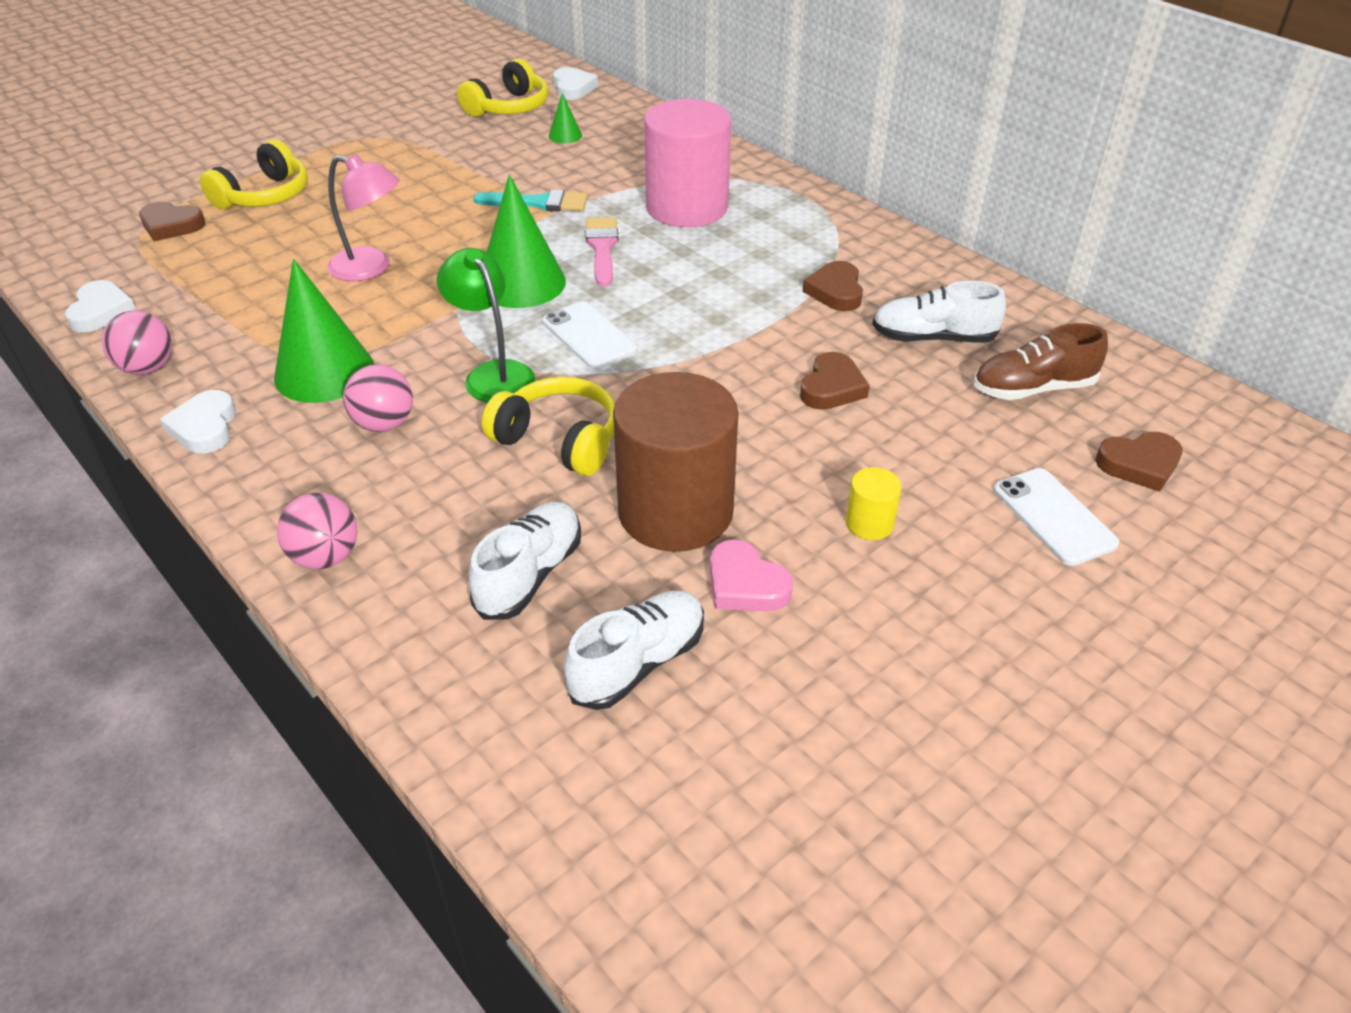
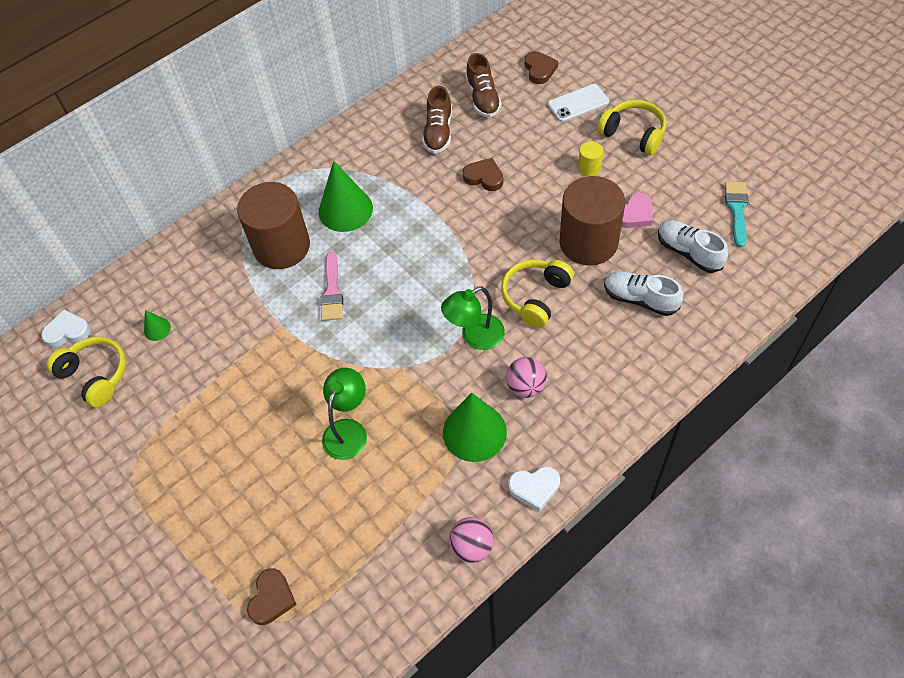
camera: 85 degrees left, 15 degrees up
white heart [65,280,136,332] -> none
yellow headphones [200,139,308,209] -> yellow headphones moved to [597,100,666,155]
pink ball [277,493,358,569] -> none
pink lamp [327,154,399,282] -> green lamp [322,368,367,460]
turquoise brush [474,190,588,211] -> turquoise brush moved to [725,182,749,247]
green cone [487,175,566,308] -> green cone moved to [319,161,373,232]
white phone [542,301,637,369] -> none
pink brush [586,217,619,287] -> pink brush turned 90 degrees counterclockwise [320,252,343,321]
pink cylinder [644,99,731,227] -> brown cylinder [237,182,310,269]
brown heart [803,261,863,311] -> none
white shoe [872,281,1006,343] -> brown shoe [422,86,452,154]

